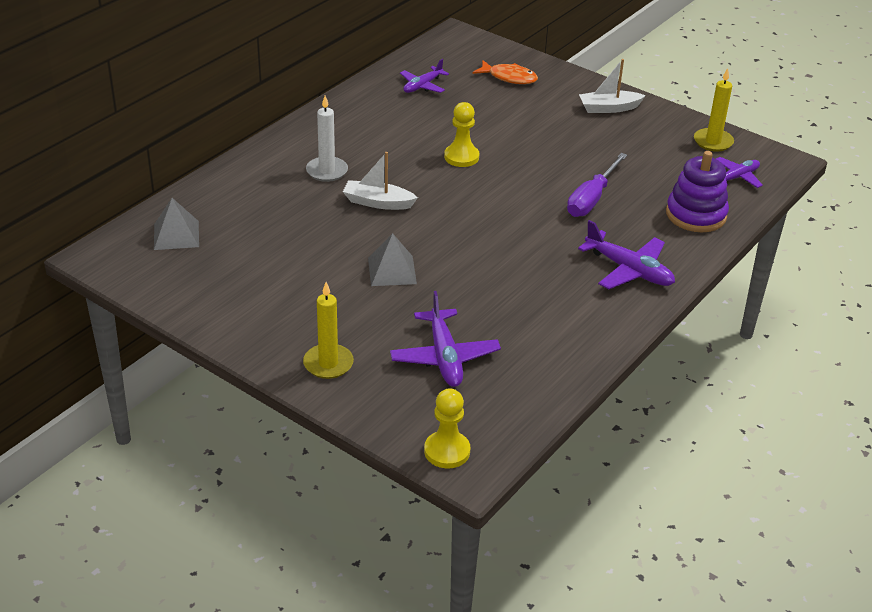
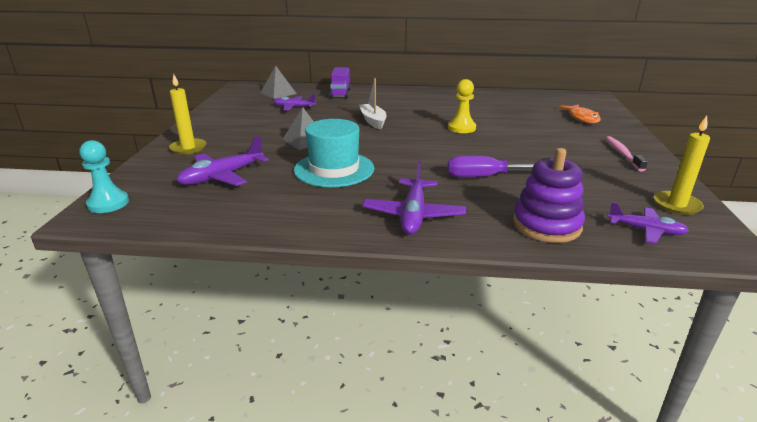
camera: 60 degrees right, 10 degrees down
white candle [306,96,348,182] -> none
purple plane [400,59,449,93] -> purple plane moved to [273,94,316,111]
yellow pawn [424,388,470,468] -> turquoise pawn [79,140,129,213]
white boat [579,59,646,113] -> pink toothbrush [605,136,648,171]
none -> turquoise hat [294,119,374,187]
none -> purple truck [329,67,351,98]

